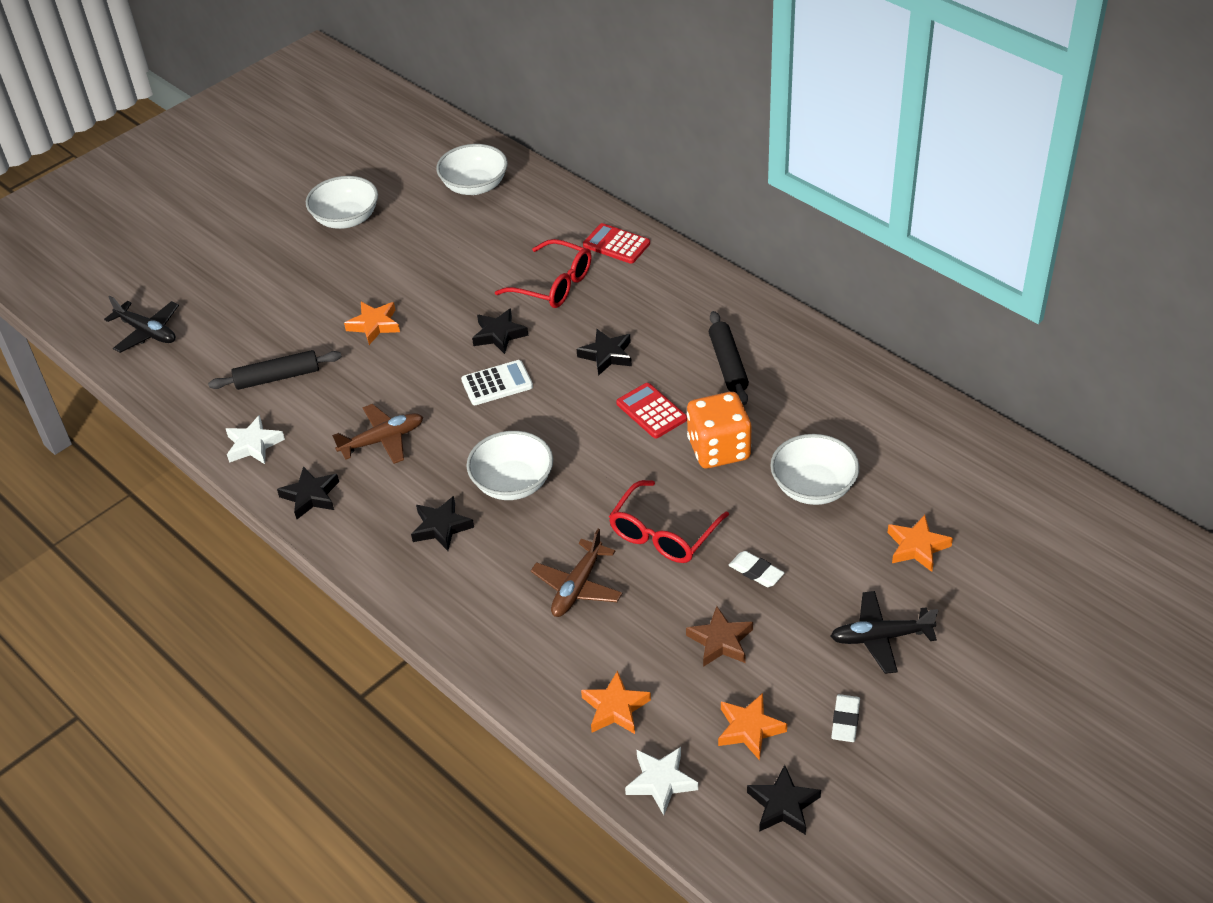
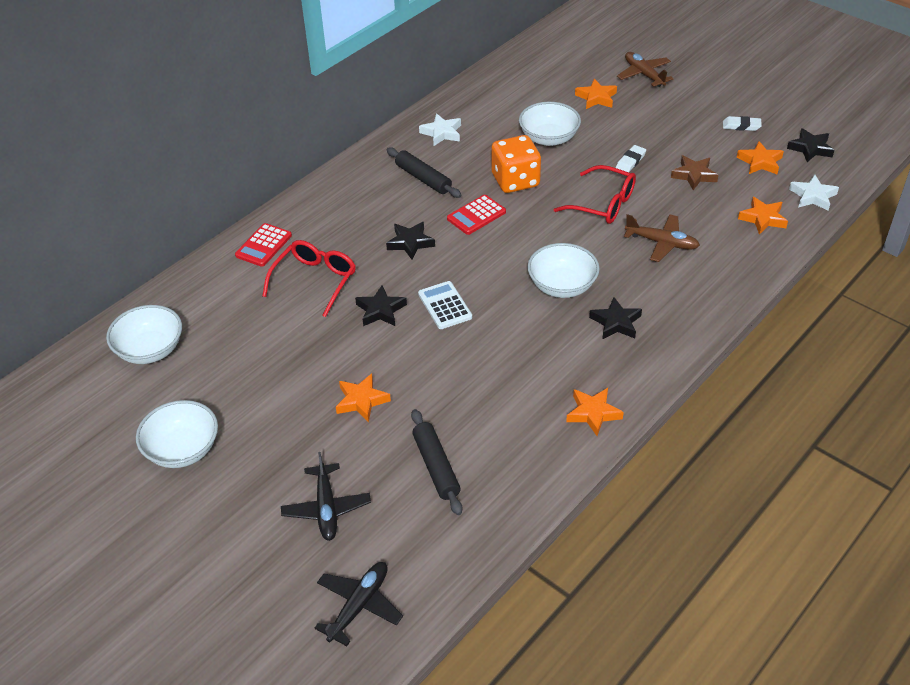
camera: 95 degrees left, 0 degrees up
white star [226,415,285,464] -> white star moved to [419,113,461,146]
black star [277,466,339,519] -> orange star [566,388,624,436]
brown plane [332,404,423,464] -> brown plane moved to [617,52,674,87]
black rolling pin [709,311,749,405] -> black rolling pin turned 60 degrees clockwise [387,147,461,198]
black plane [830,591,938,674] -> black plane moved to [281,452,371,541]

